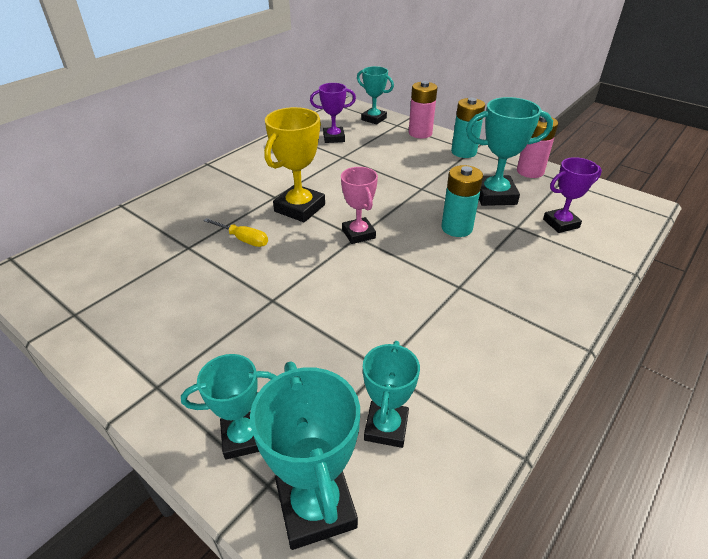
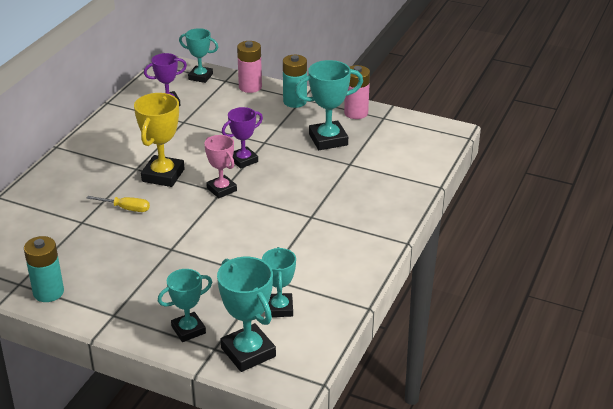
camera: 15 degrees left, 5 degrees down
turquoise battery [441,165,483,237] -> turquoise battery moved to [24,236,64,302]
purple trophy [543,157,602,233] -> purple trophy moved to [222,107,263,169]

